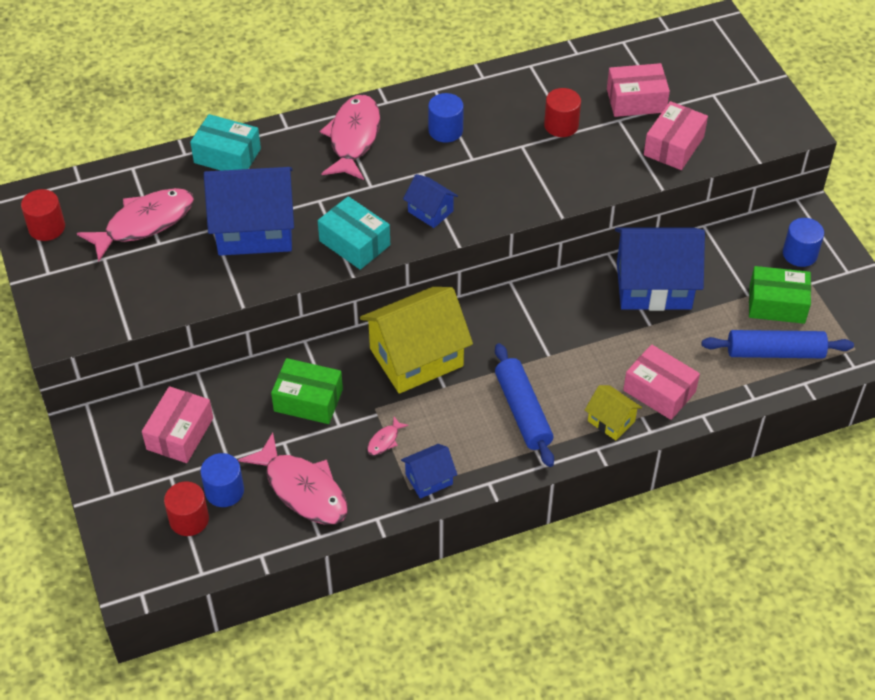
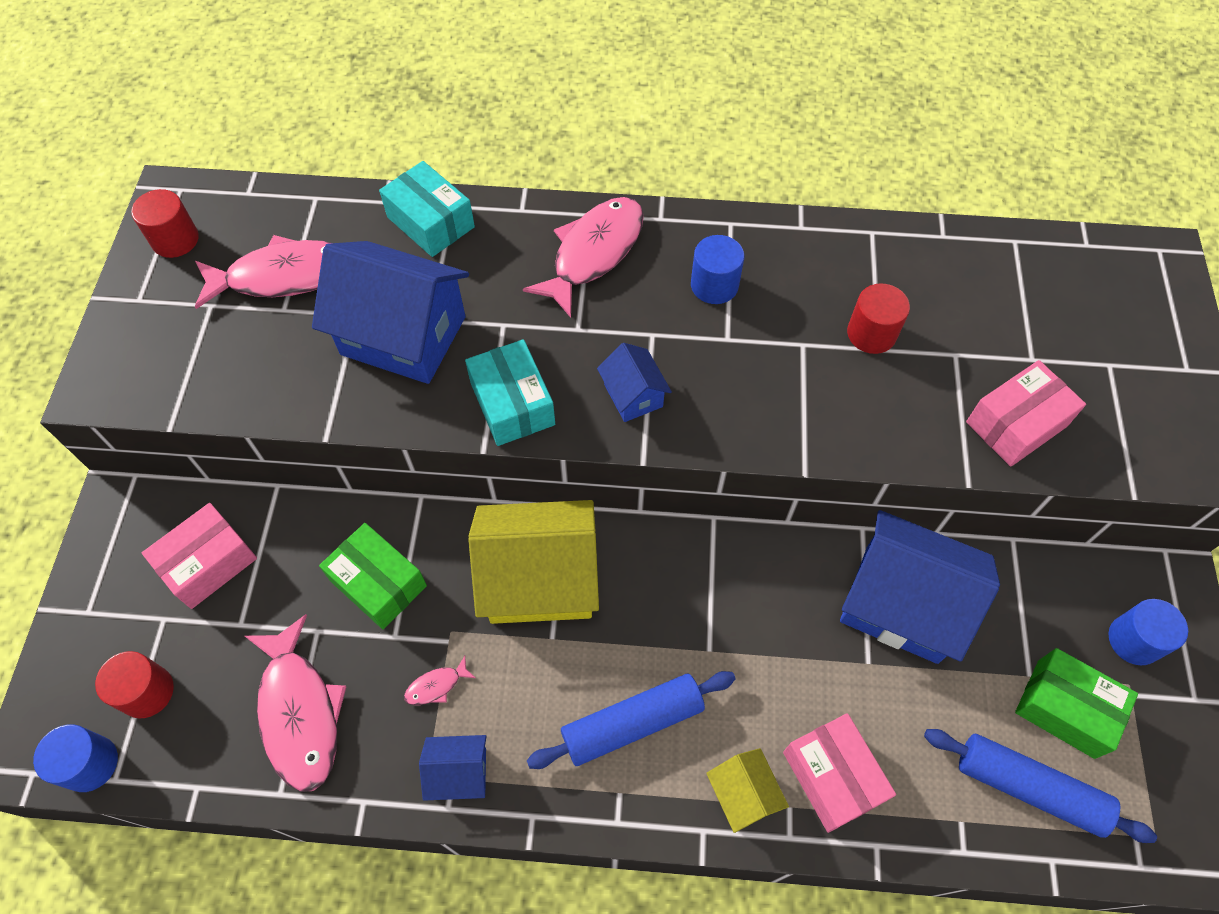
camera: 25 degrees right, 10 degrees up
blue cylinder [200,453,244,507] -> blue cylinder moved to [33,724,118,792]
blue rolling pin [495,343,554,467] -> blue rolling pin turned 60 degrees clockwise [526,671,736,769]
pink box [607,63,670,117] -> none

